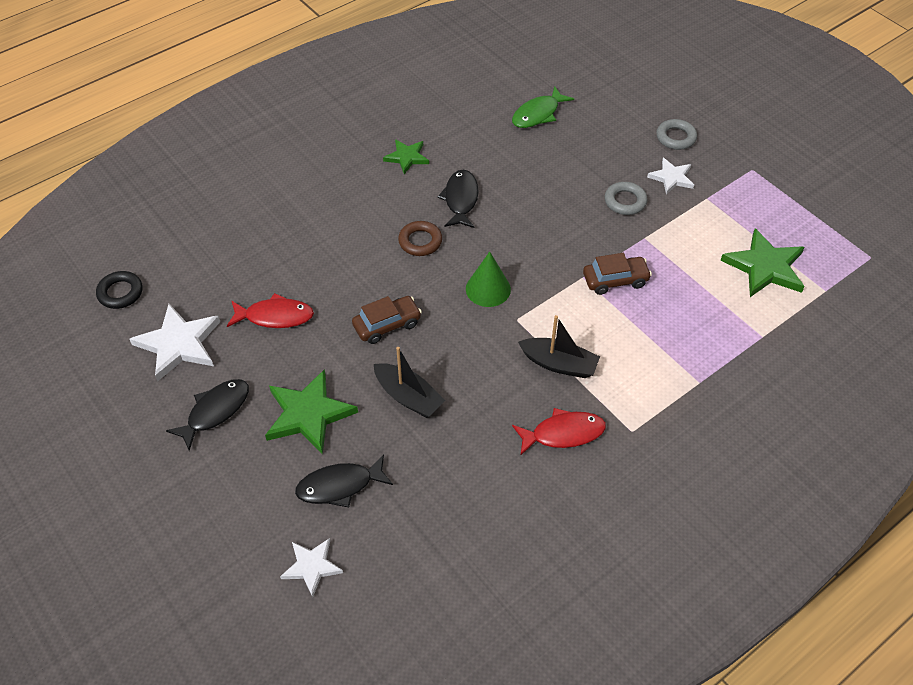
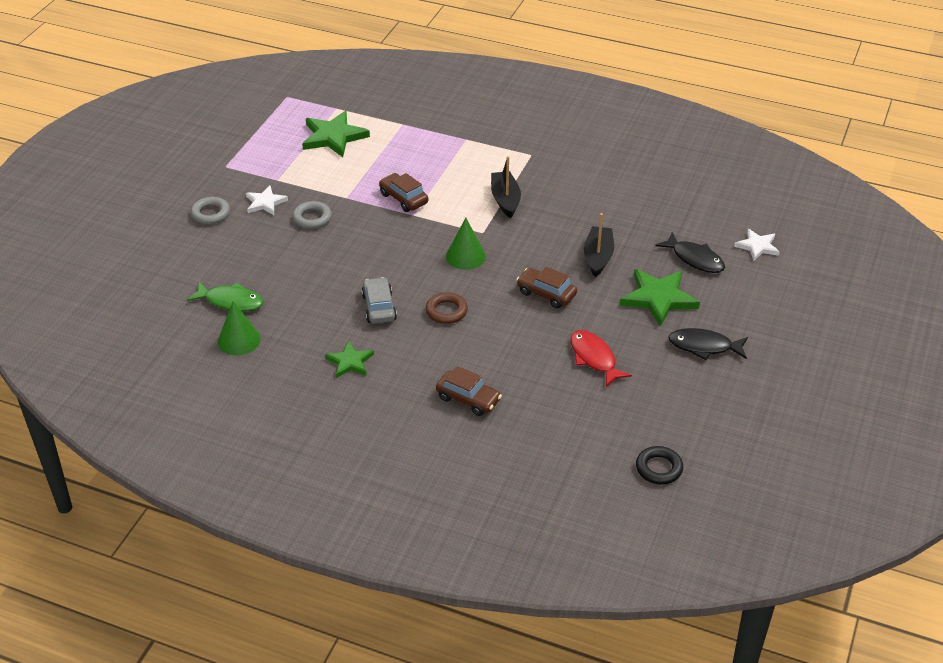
camera: 120 degrees left, 10 degrees down
white star [130,304,220,381] -> none
black fish [437,169,479,228] -> grey car [361,277,397,324]
red fish [512,408,606,456] -> none
none -> green cone [218,301,261,355]
none -> brown car [436,366,502,416]

